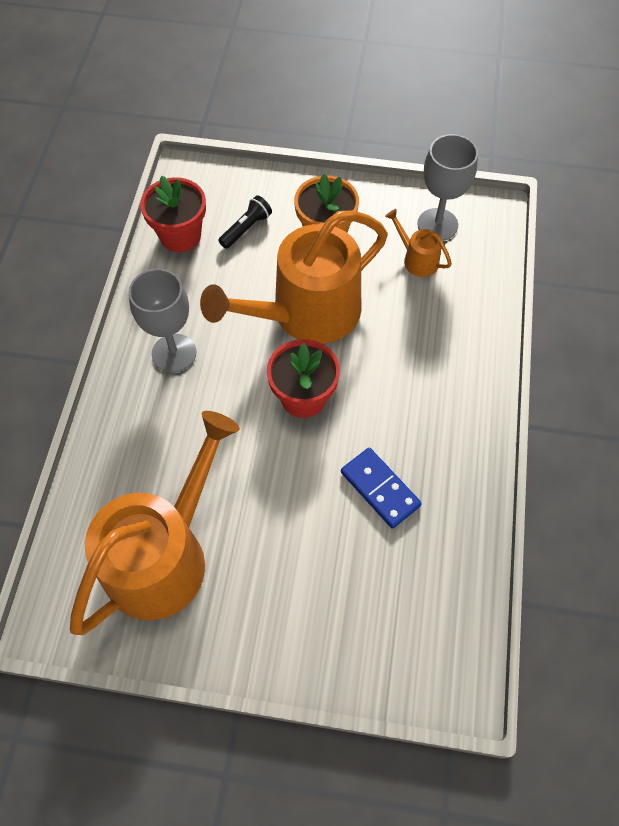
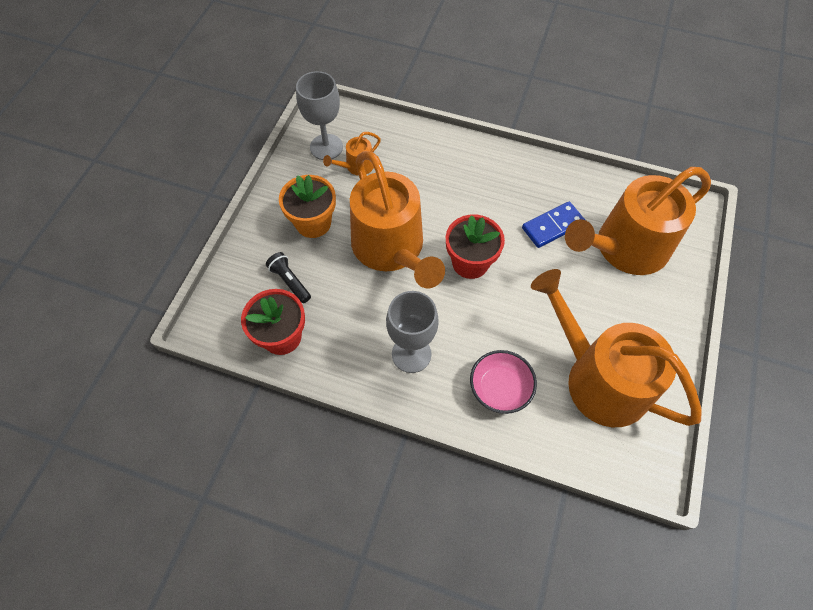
camera: 80 degrees left, 0 degrees up
none -> pink bowl [470,350,537,414]
none -> orange watering can [565,167,711,275]

